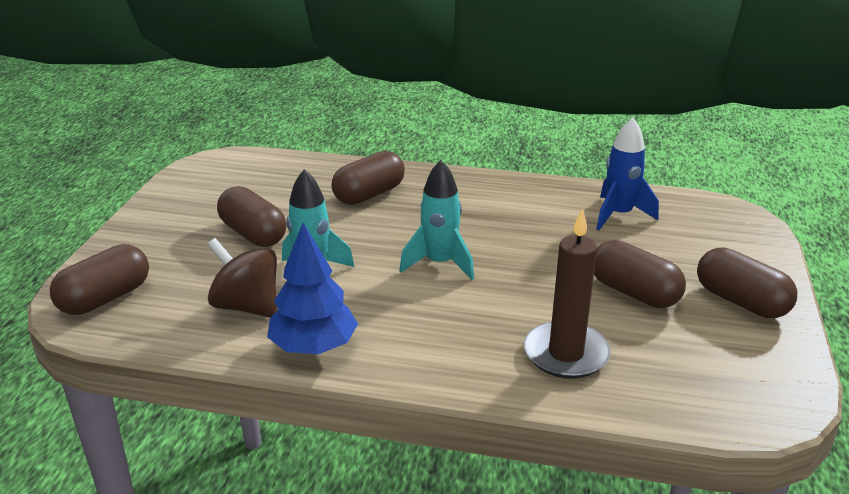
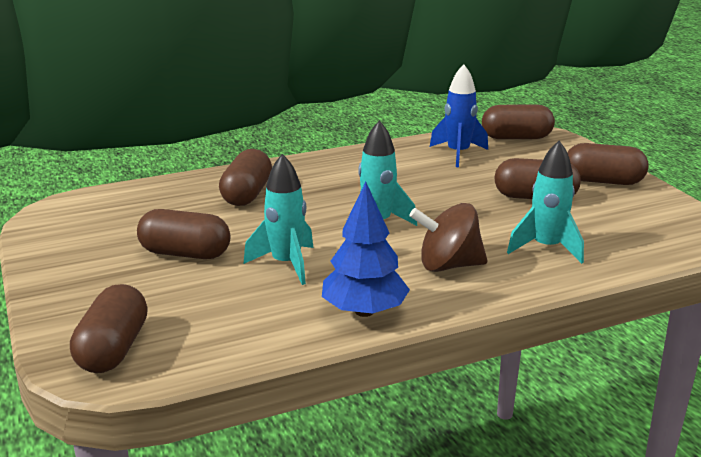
camera: 35 degrees left, 5 degrees down
brown spinning top [207,238,277,317] -> brown spinning top moved to [409,203,488,272]
brown candle [524,208,611,379] -> turquoise rocket [507,141,584,264]
none -> brown capsule [482,104,555,139]

